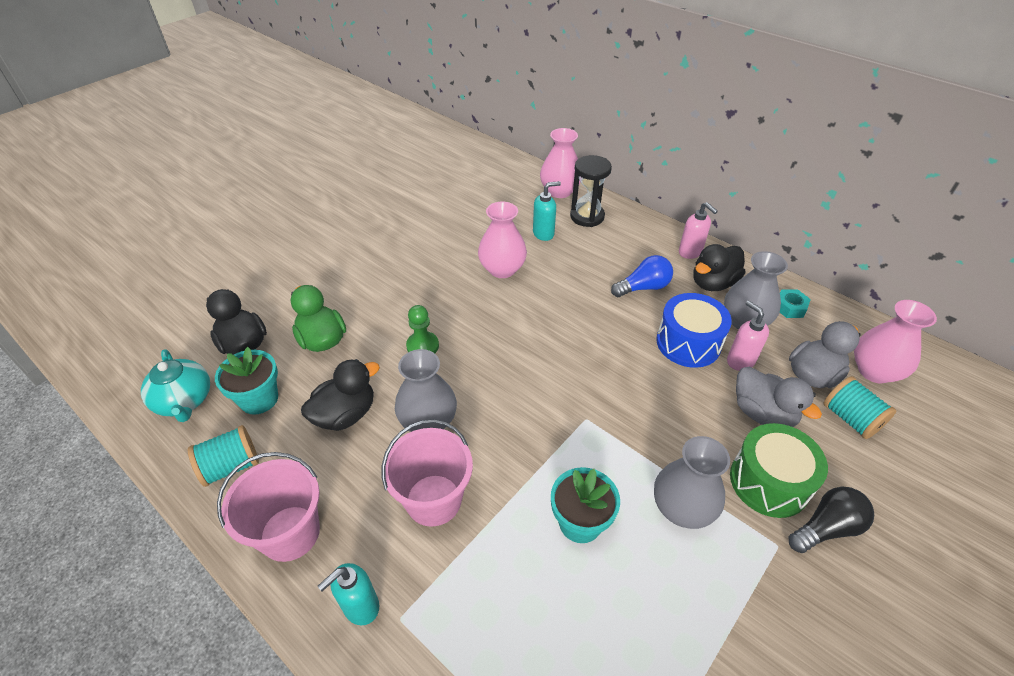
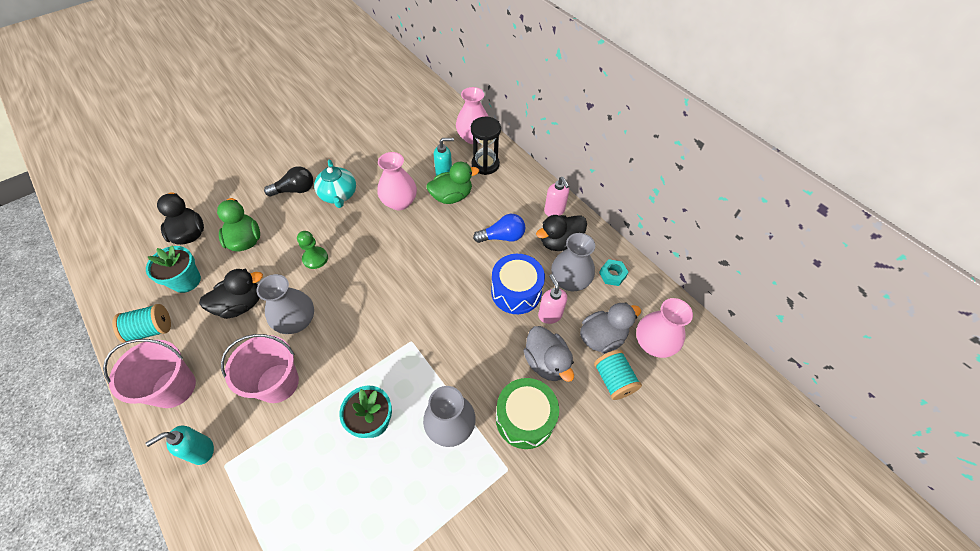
camera: 10 degrees right, 10 degrees up
turquoise teapot [141,349,210,422] -> turquoise teapot moved to [314,159,356,208]
black light bulb [789,487,874,553] -> black light bulb moved to [264,166,313,197]
none -> green duck [427,162,479,204]

